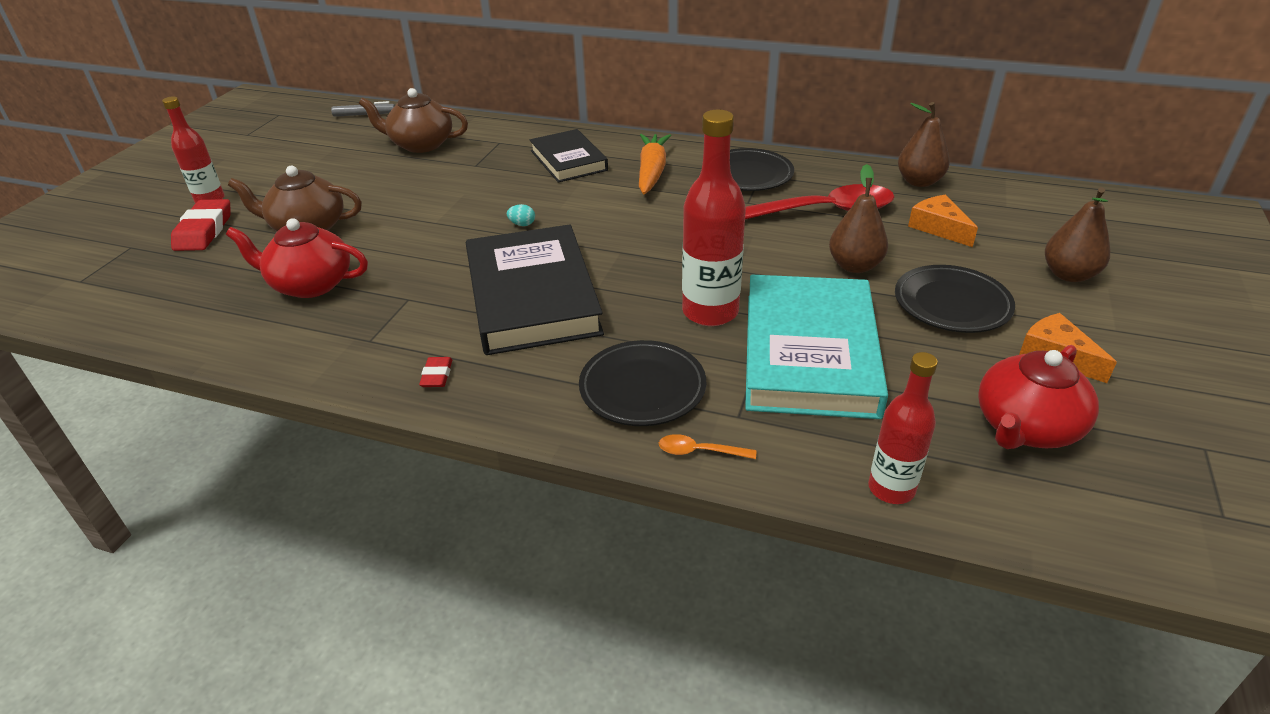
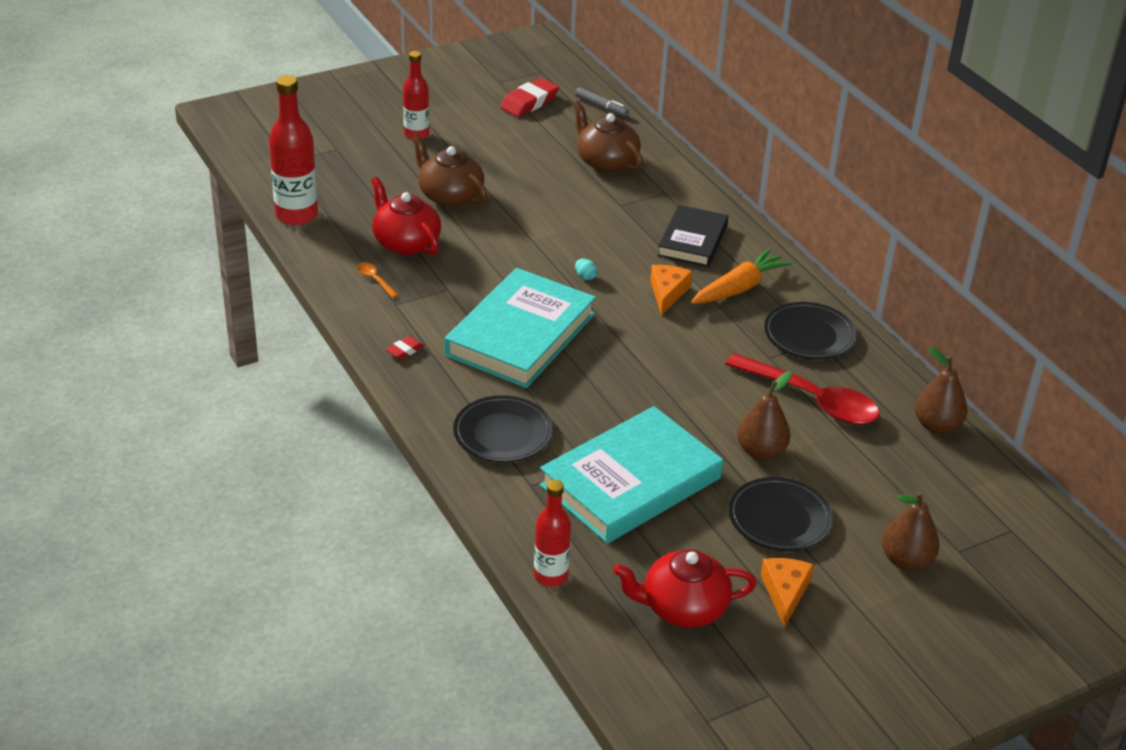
camera: 40 degrees right, 0 degrees up
red eraser [171,199,231,251] -> red eraser moved to [500,78,559,117]
black book [466,224,604,355] -> turquoise book [445,268,596,388]
orange spoon [659,434,756,459] -> orange spoon moved to [357,263,398,298]
red bottle [682,110,746,326] -> red bottle moved to [269,75,318,225]
orange cheese [908,195,978,247] -> orange cheese moved to [650,265,692,316]

